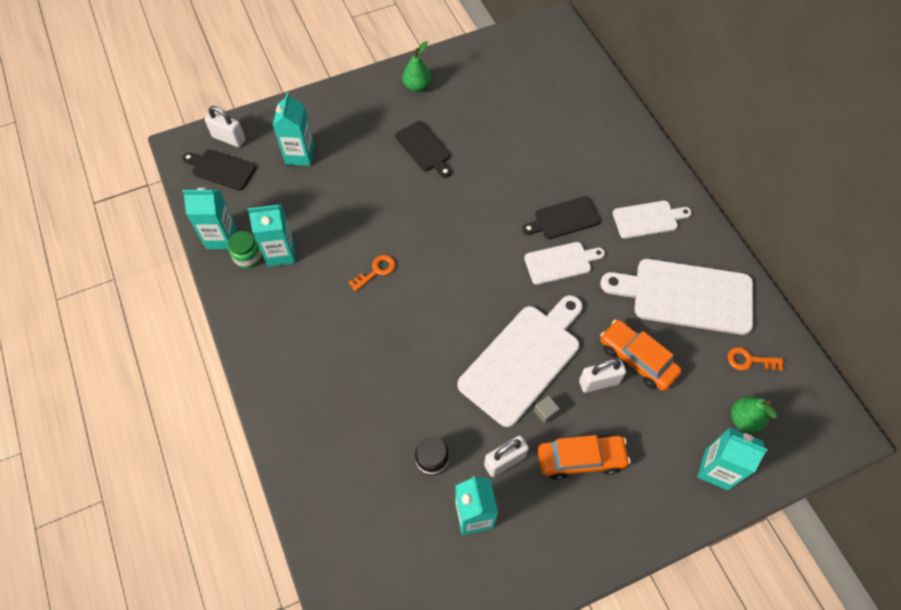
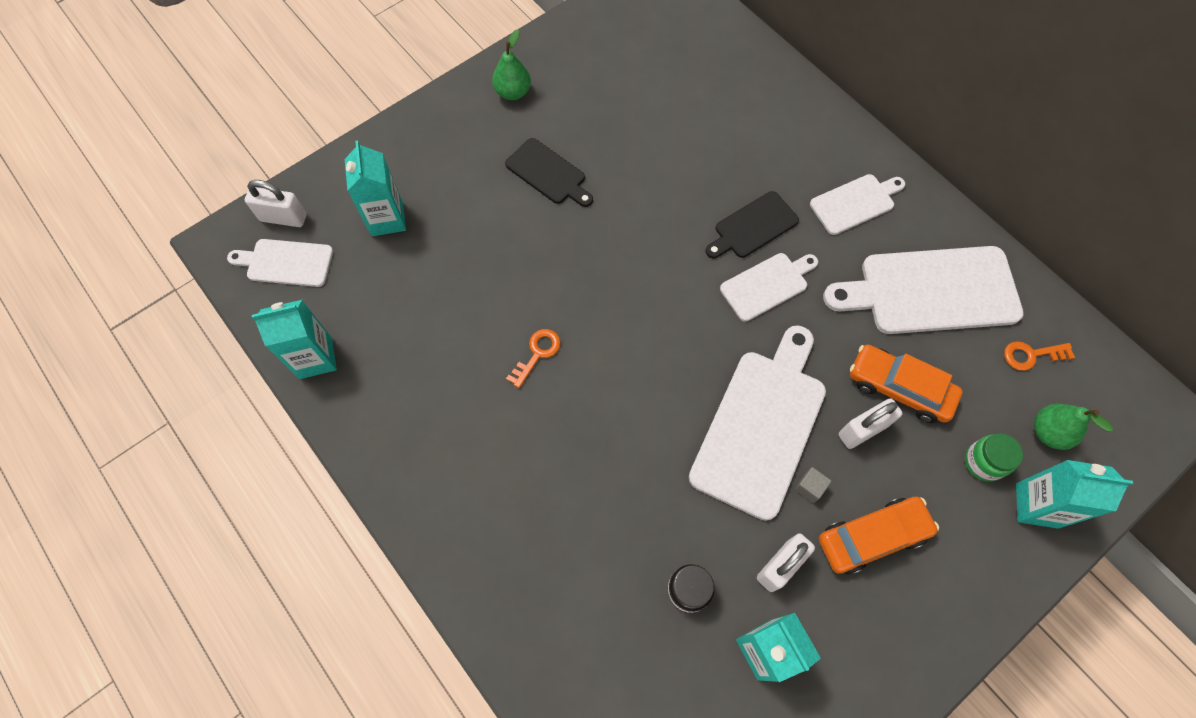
camera: 15 degrees left, 5 degrees up
black cutting board [182,149,256,190] -> white cutting board [227,239,333,287]
green jar [228,231,262,269] -> green jar moved to [965,433,1023,481]
turquoise carton [247,204,295,267] -> none

